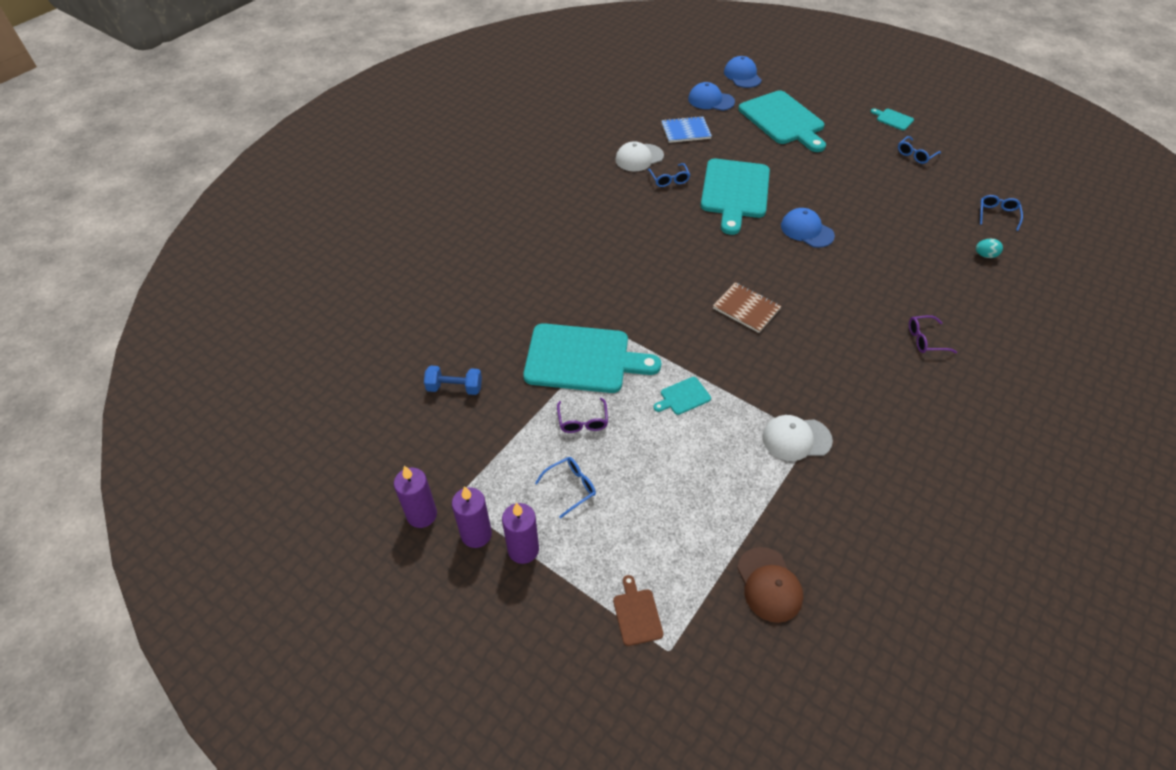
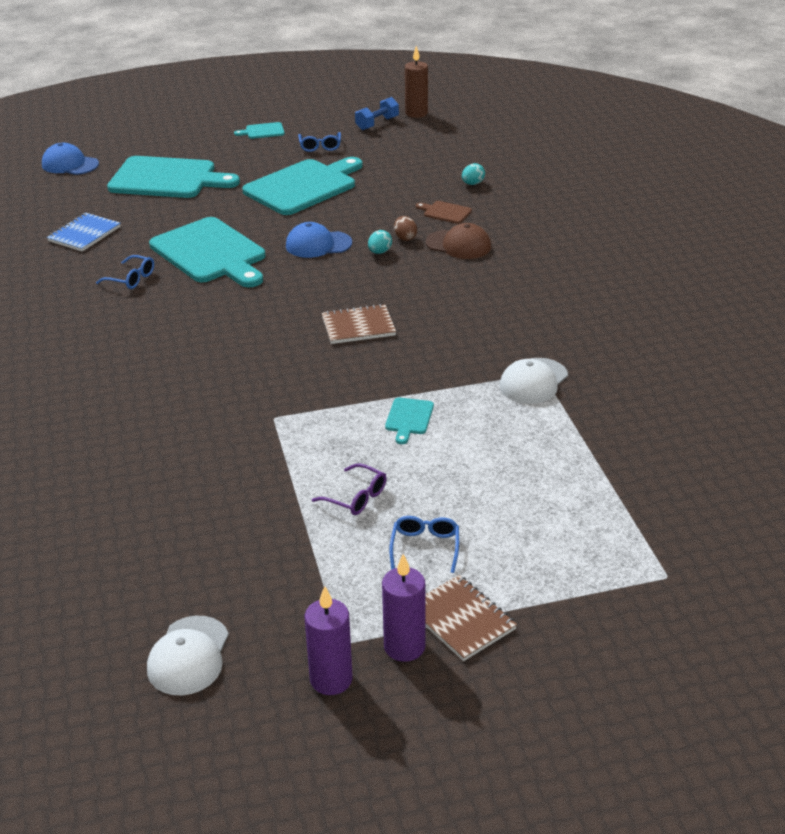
camera: 50 degrees left, 15 degrees down
blue dumbbell [424,366,482,395] -> blue dumbbell moved to [355,97,399,130]
purple candle [502,503,539,564] -> brown notebook [425,575,517,661]
turquoise cutting board [523,323,661,393] -> turquoise cutting board moved to [242,157,363,215]
brown cutting board [613,575,663,646] -> brown cutting board moved to [416,201,472,224]
white cap [615,141,664,171] -> white cap moved to [147,616,229,695]
blue cap [688,82,735,111] -> none
brown cap [737,547,803,623] -> brown cap moved to [426,223,491,259]
purple glasses [909,315,957,354] -> none
blue glasses [980,195,1023,231] -> none
none -> turquoise egg [368,230,392,254]
none -> brown egg [394,216,417,241]
none -> brown candle [405,46,428,118]

